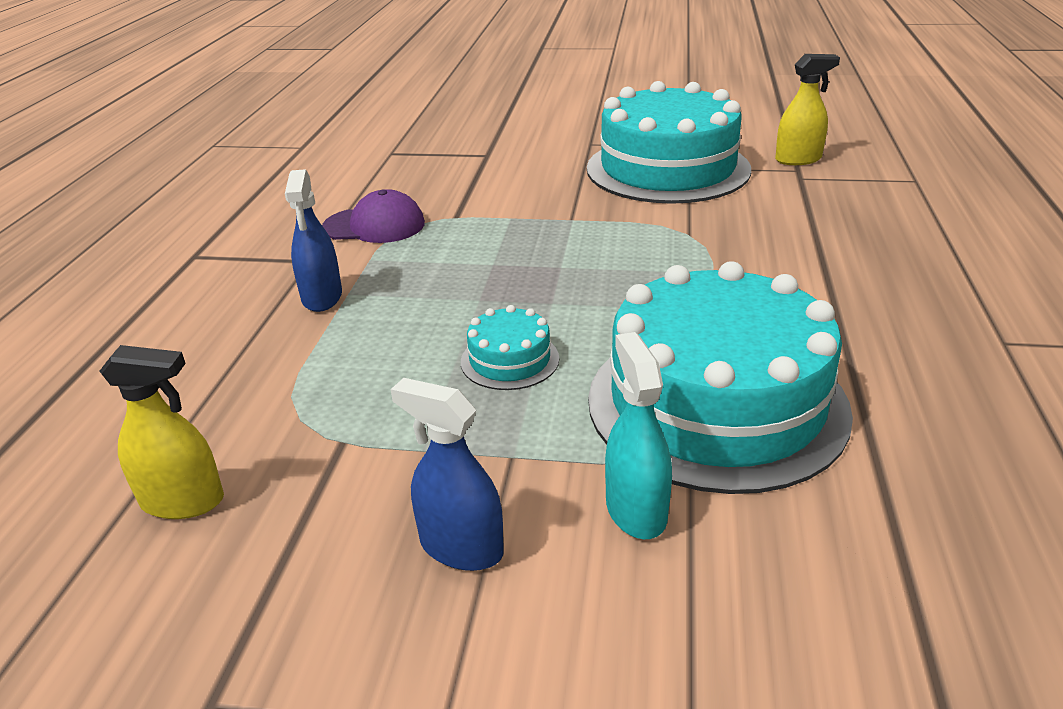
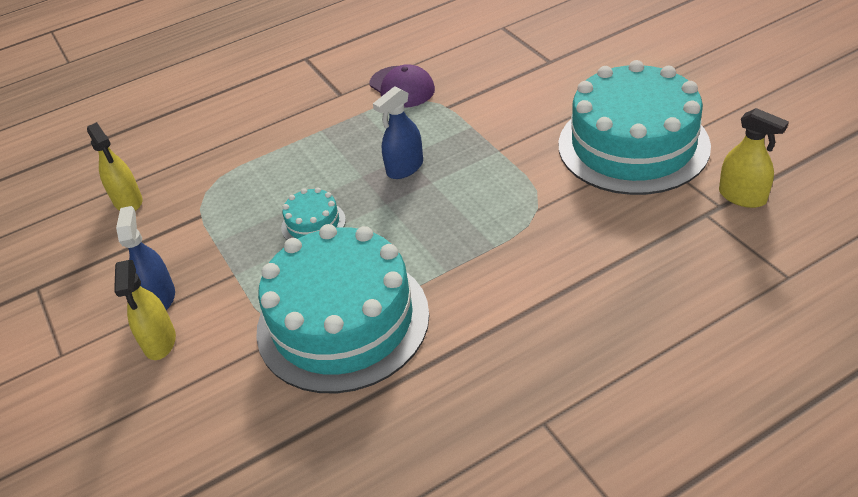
camera: 55 degrees right, 10 degrees up
blue spray bottle [285,169,342,312] -> blue spray bottle moved to [373,86,423,179]
turquoise spray bottle [605,332,672,539] -> none
none -> yellow spray bottle [114,260,176,360]

